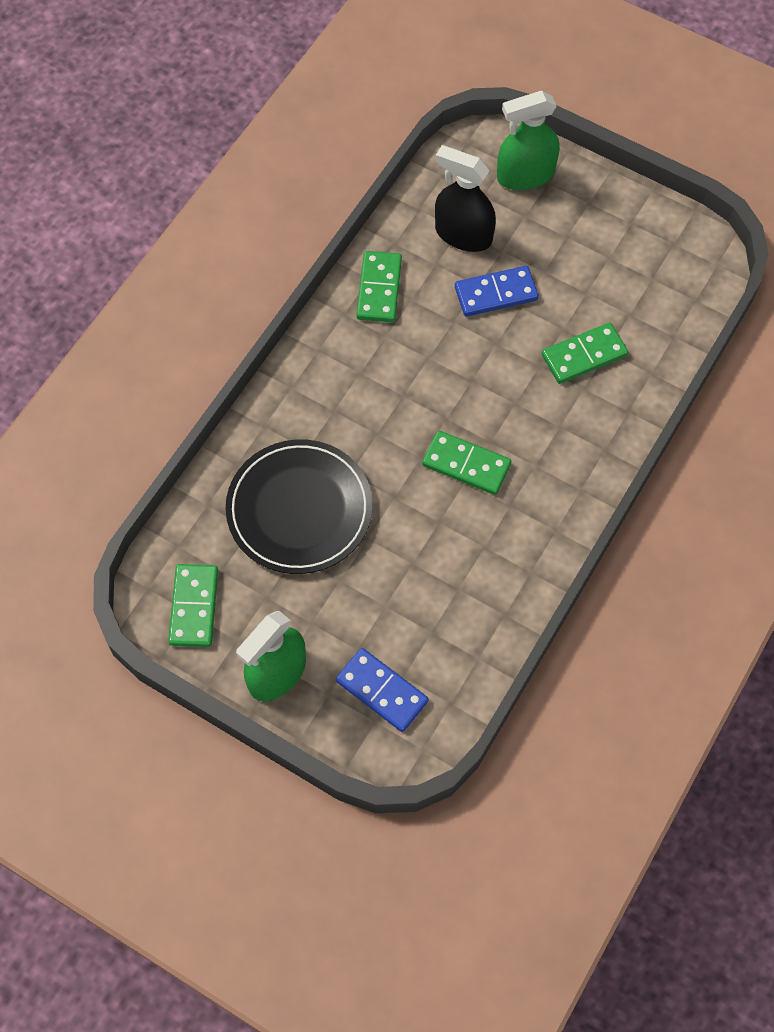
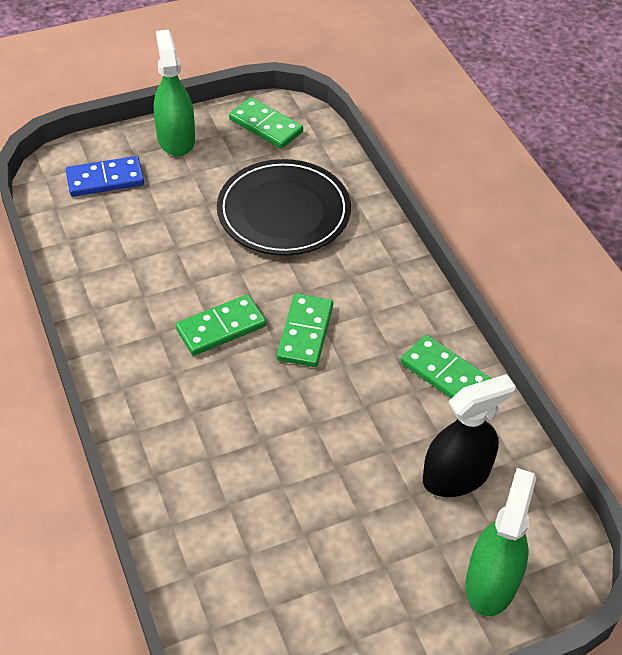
camera: 125 degrees right, 15 degrees down
blue domino [455,266,539,317] -> none
green domino [542,323,628,384] -> green domino moved to [277,294,333,367]

